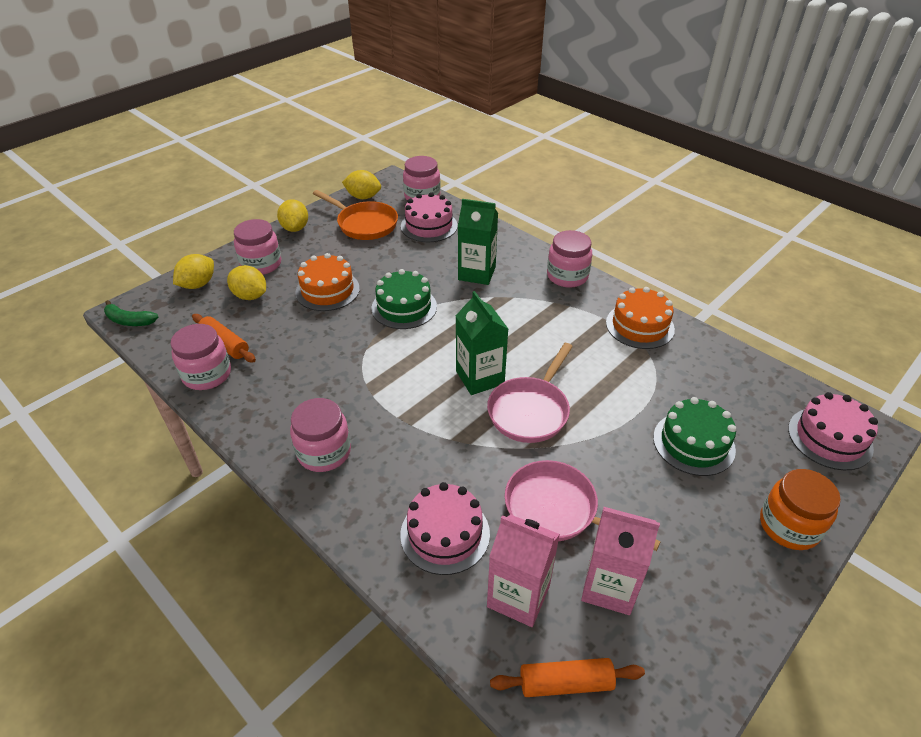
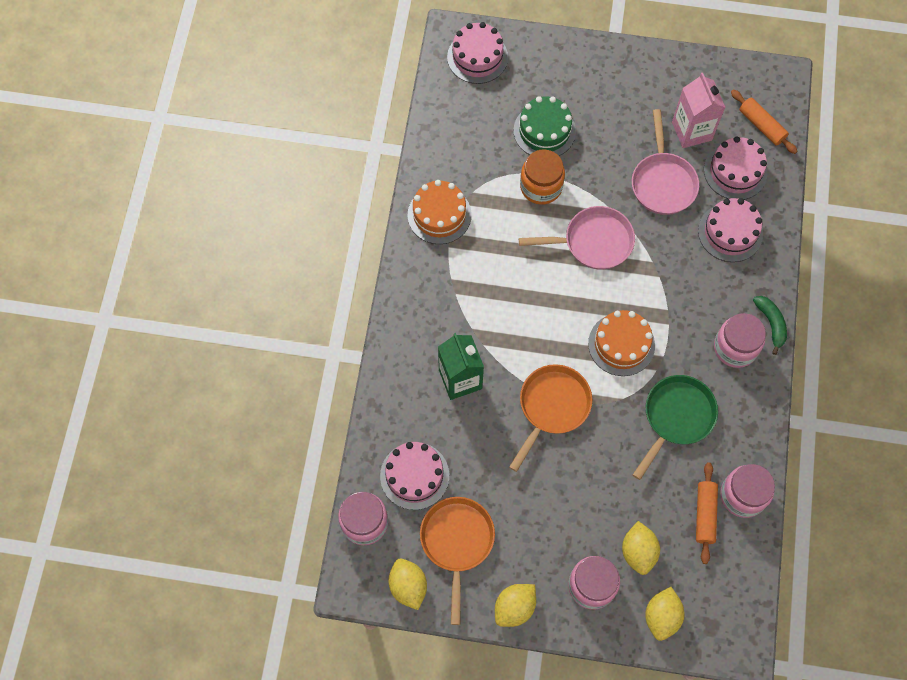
camera: 125 degrees left, 25 degrees up
green banana [104,300,158,326] -> green banana moved to [753,296,787,355]
yellow lemon [173,254,214,289] -> yellow lemon turned 75 degrees counterclockwise [645,587,684,641]
orange cake [295,253,360,311] -> orange cake moved to [588,310,655,376]
green cake [371,269,437,329] -> orange pan [509,364,592,472]
green carton [456,291,508,395] -> none
pink carton [487,514,560,627] -> pink cake [704,136,767,200]
pink jar [547,230,592,288] -> none
orange jar [760,469,841,550] -> orange jar moved to [520,149,565,205]
none -> green pan [633,375,718,480]

